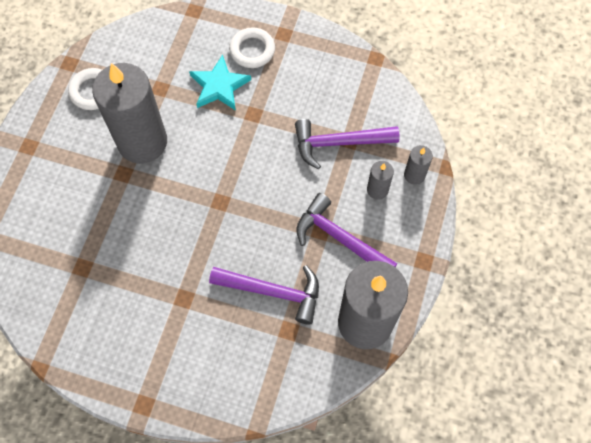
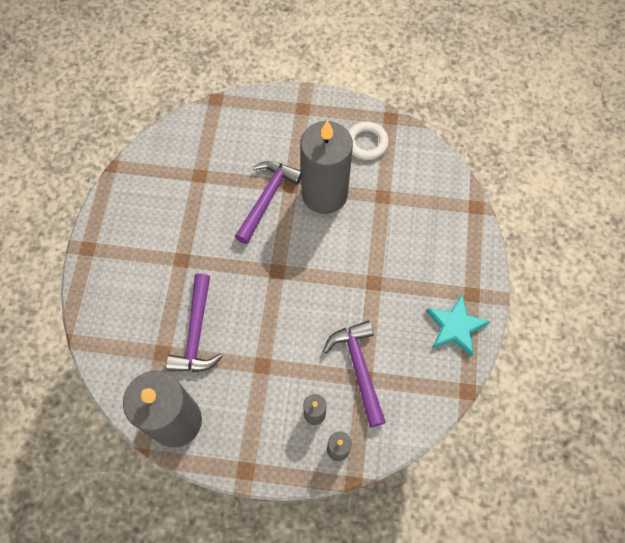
camera: 80 degrees right, 0 degrees up
turquoise star [189,54,251,111] -> turquoise star moved to [426,295,490,357]
white ring [229,28,275,68] -> none
purple hammer [296,193,397,267] -> purple hammer moved to [235,161,301,244]

